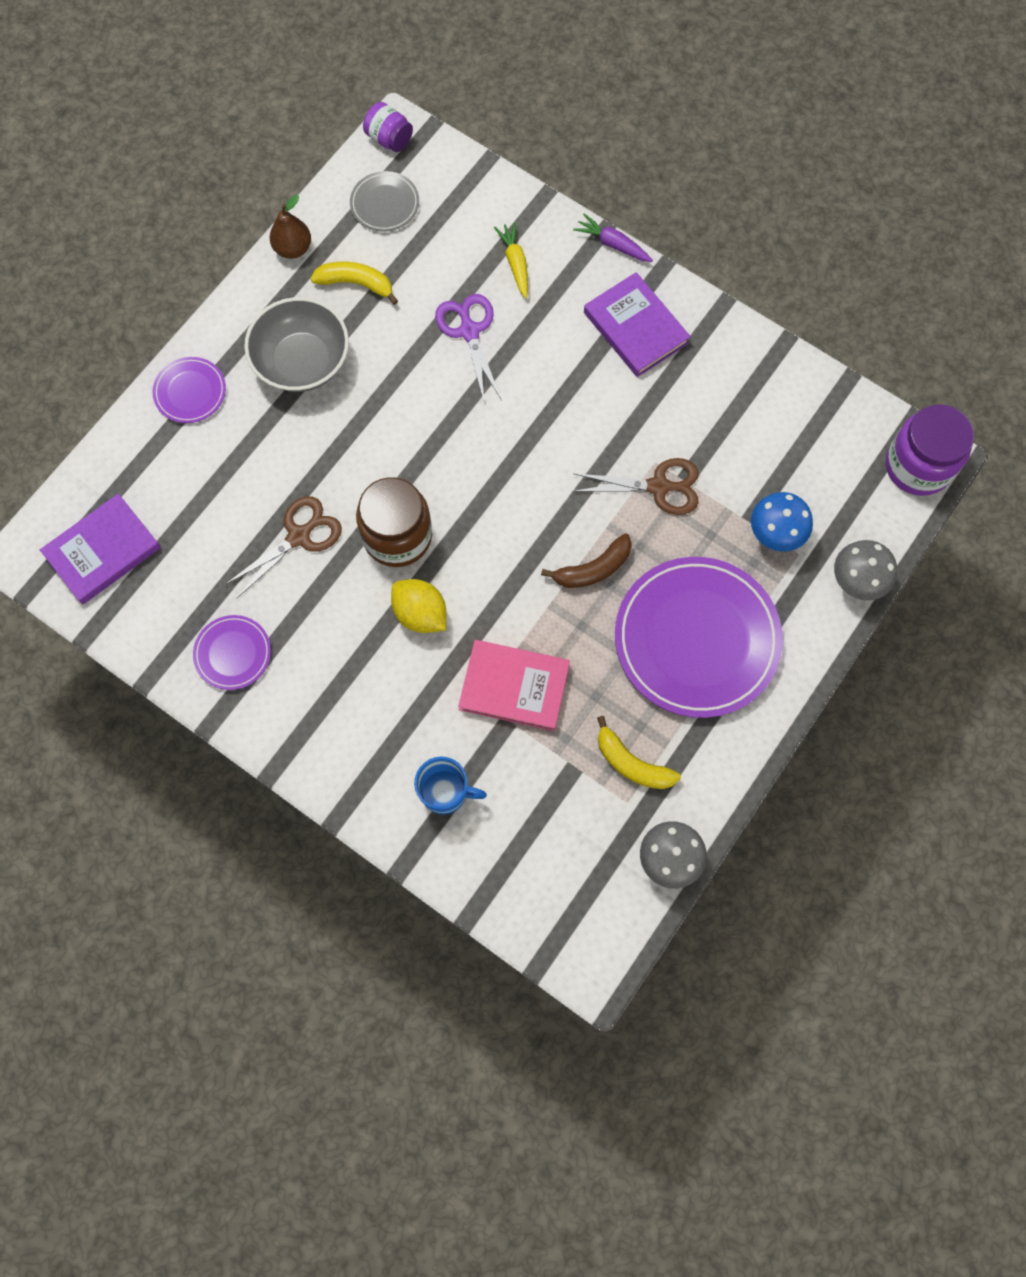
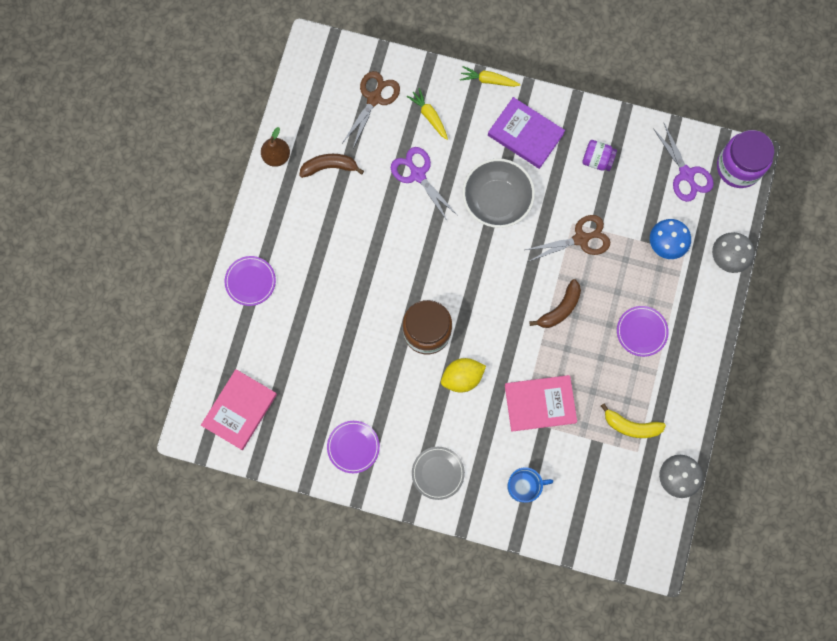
camera: 20 degrees left, 5 degrees up
purple book [40,494,161,604] -> pink book [201,369,277,450]
brown scissors [225,496,342,598] -> brown scissors moved to [343,71,400,148]
grey bowl [244,297,349,392] -> grey bowl moved to [463,158,535,228]
yellow banana [310,262,398,305] -> brown banana [299,154,364,178]
grey plate [350,171,419,232] -> grey plate moved to [412,447,465,500]
purple jar [363,102,413,152] -> purple jar moved to [582,140,617,171]
yellow lemon [391,579,446,633] -> yellow lemon turned 45 degrees counterclockwise [441,358,486,393]
purple carrot [573,213,653,262] -> yellow carrot [460,66,520,87]
purple plate [615,557,783,718] -> purple plate [617,306,669,357], size x0.46
none -> purple scissors [653,123,714,202]

